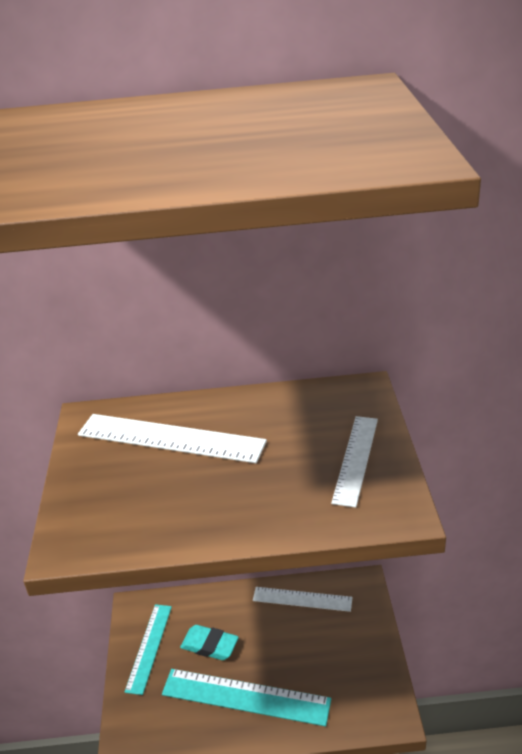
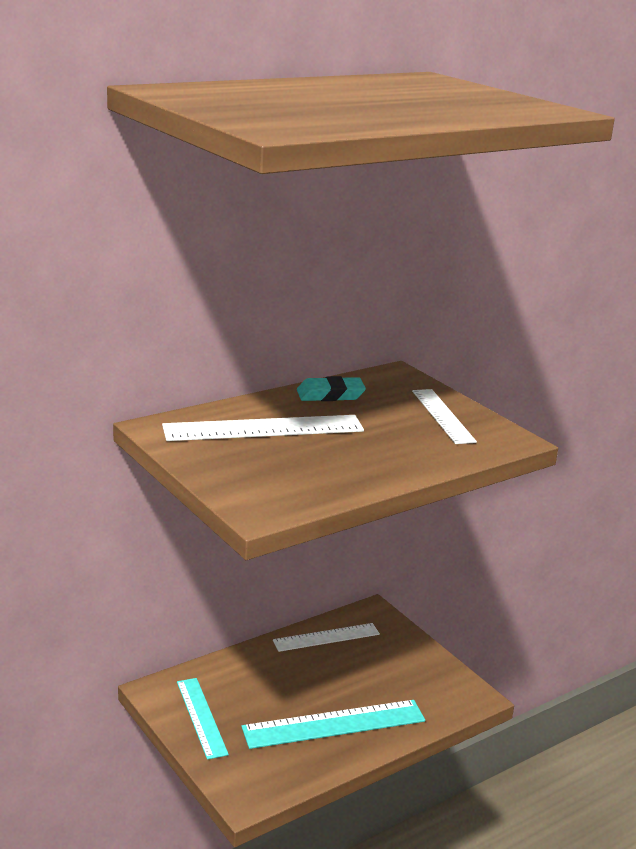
camera: 35 degrees left, 10 degrees down
turquoise eraser [180,625,239,660] -> turquoise eraser moved to [297,376,366,401]

